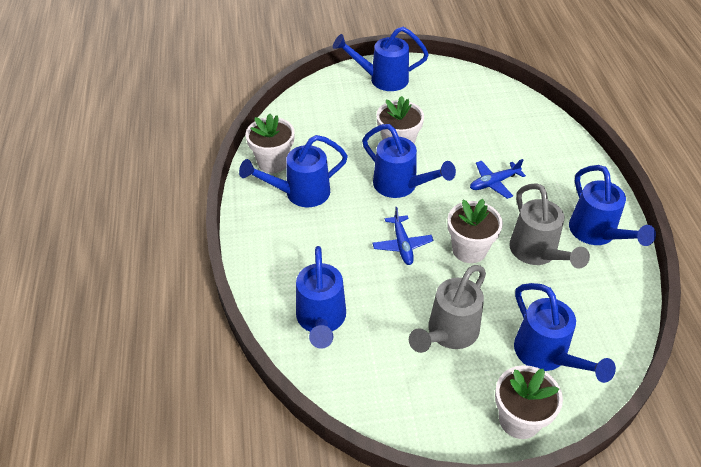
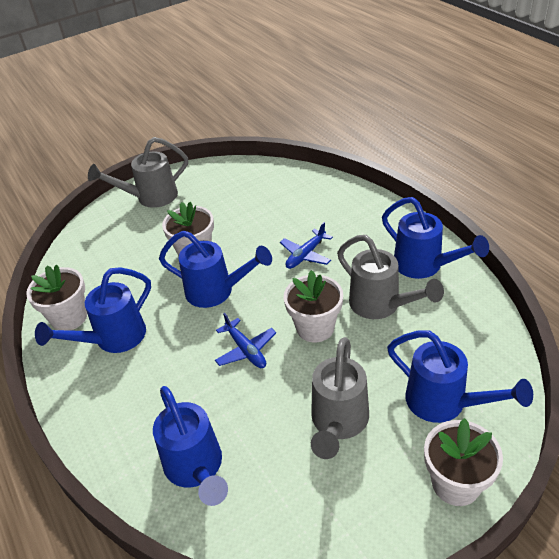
camera: 20 degrees left, 5 degrees down
blue watering can [333,27,429,91] -> grey watering can [88,137,188,208]

